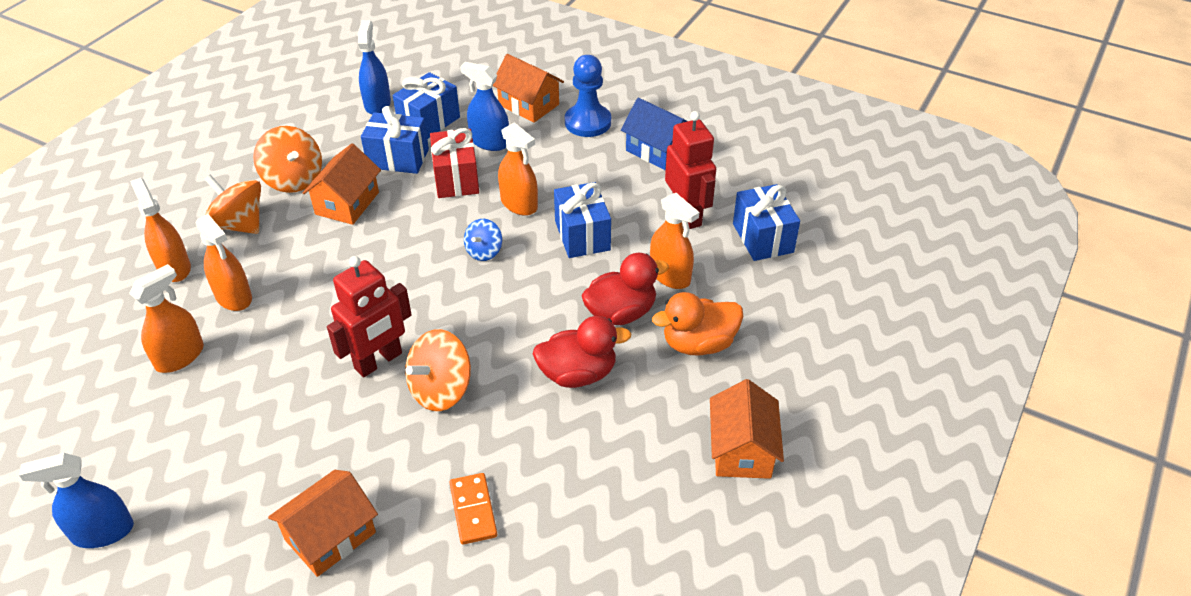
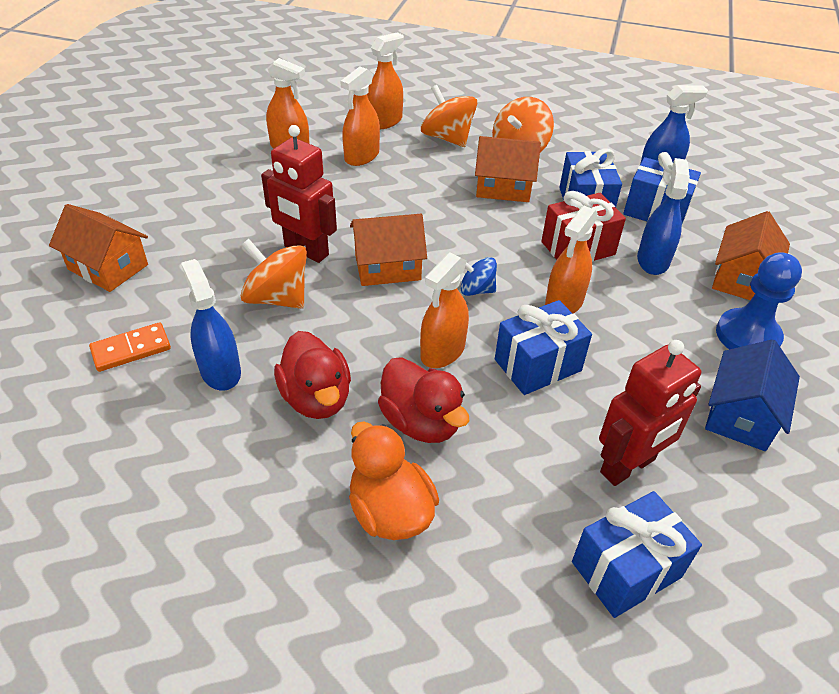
camera: 75 degrees right, 0 degrees up
blue spray bottle [19,453,134,548] -> blue spray bottle moved to [181,259,241,391]
orange spinning top [204,175,261,234] -> orange spinning top turned 60 degrees counterclockwise [421,85,477,147]
orange spray bottle [650,193,700,289] -> orange spray bottle moved to [420,253,469,368]
orange house [710,379,784,479] -> orange house moved to [350,214,427,286]

